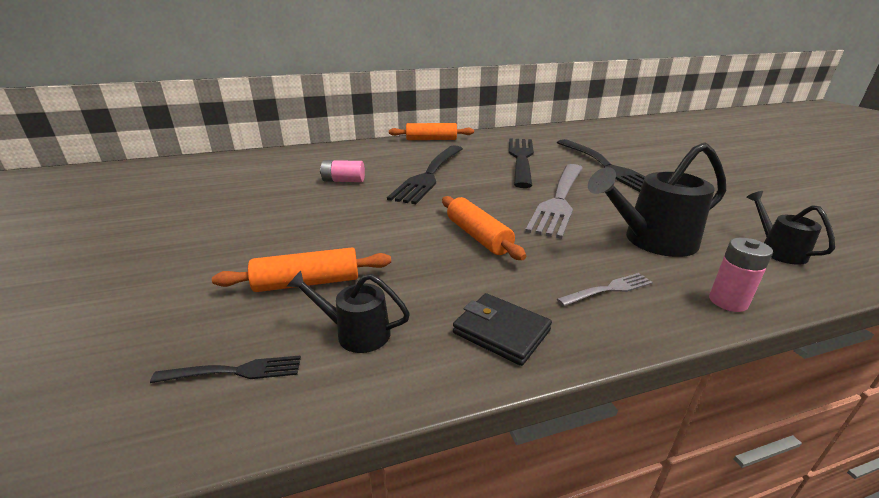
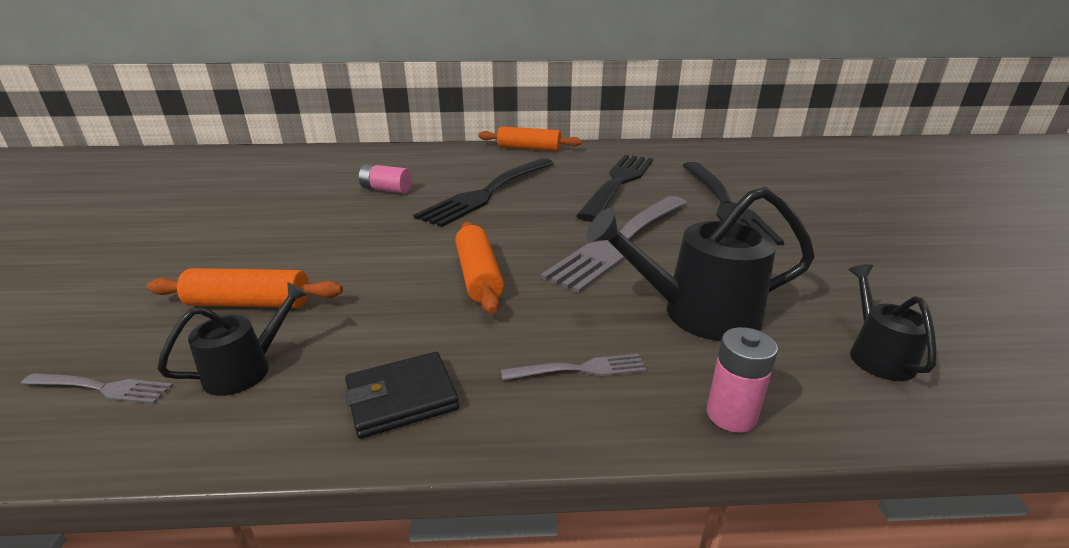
camera: 15 degrees right, 0 degrees up
black fork [150,355,301,383] -> grey fork [21,373,173,404]
black watering can [287,271,410,353] -> black watering can turned 105 degrees clockwise [157,282,308,396]
black wallet [453,293,552,366] -> black wallet turned 75 degrees counterclockwise [345,352,459,439]

